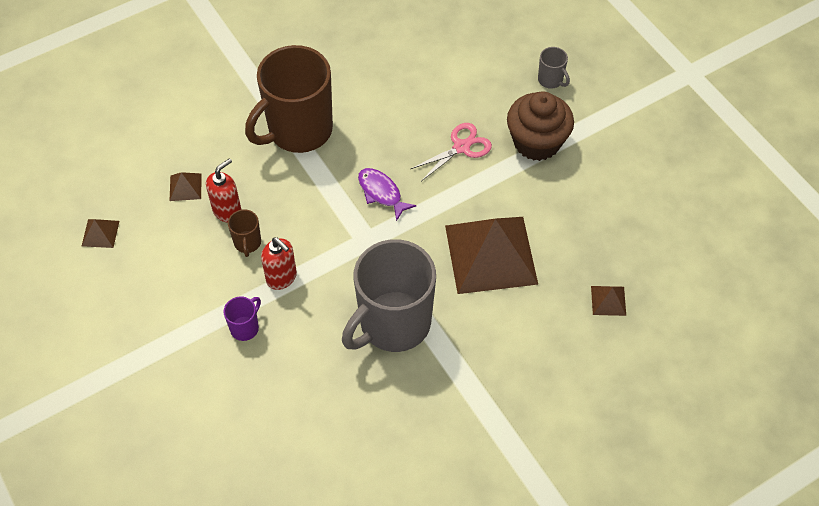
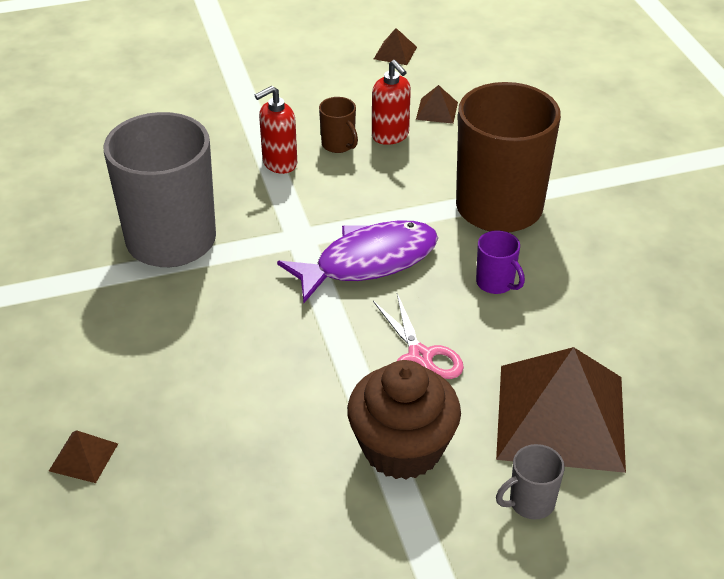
camera: 105 degrees right, 15 degrees down
purple mug [223,296,261,341] -> purple mug moved to [476,230,525,294]
brown mug [228,209,261,257] -> brown mug turned 135 degrees counterclockwise [319,97,358,153]
purple fish [358,168,416,221] -> purple fish [277,220,438,303], size x1.69
brown pyramid [445,217,538,294] -> brown pyramid moved to [496,347,626,473]

